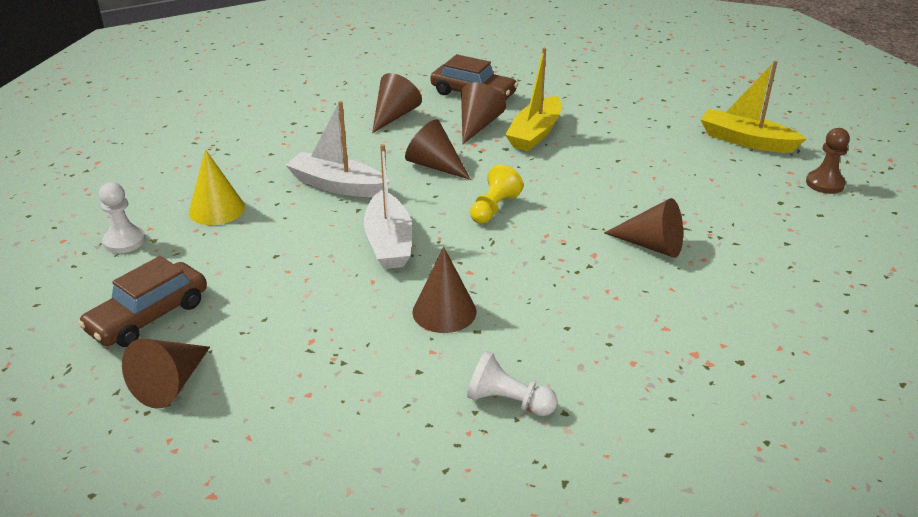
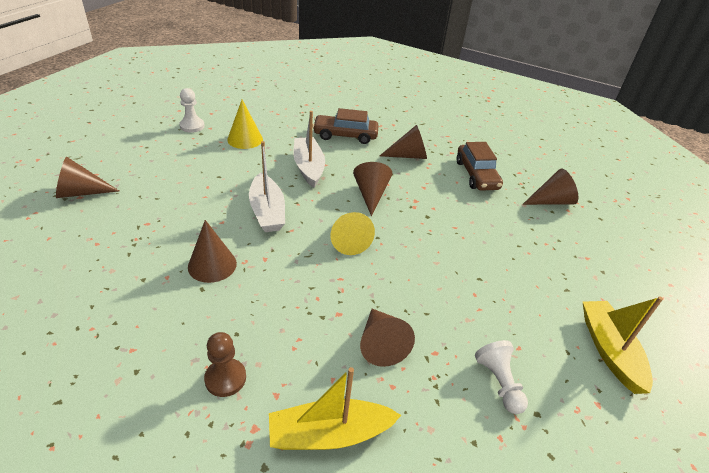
camera: 50 degrees right, 5 degrees up
brown car [78,256,207,347] -> brown car moved to [312,108,378,144]
white boat [364,144,412,269] -> white boat turned 60 degrees counterclockwise [249,141,285,232]
brown cone [461,82,506,144] -> brown cone moved to [522,168,578,205]
white pawn [467,351,558,416] -> white pawn moved to [475,340,528,414]
yellow pawn [470,164,523,224] -> yellow cone [330,212,375,255]
yellow boat [505,48,561,151] -> yellow boat moved to [269,367,401,450]
brown pawn [806,128,850,194] -> brown pawn moved to [204,332,246,397]

